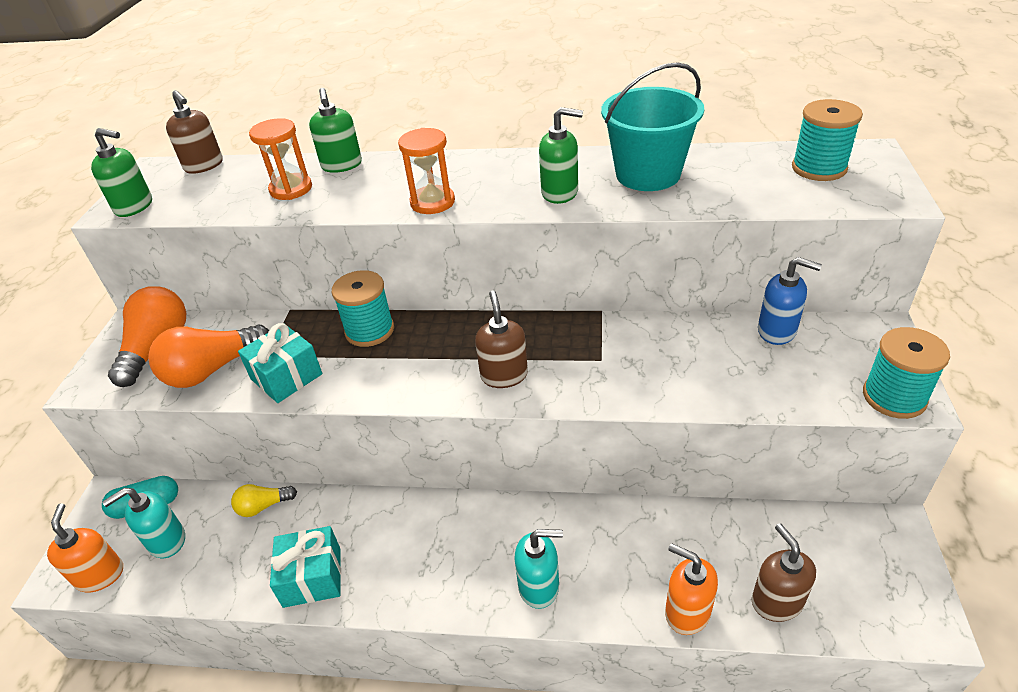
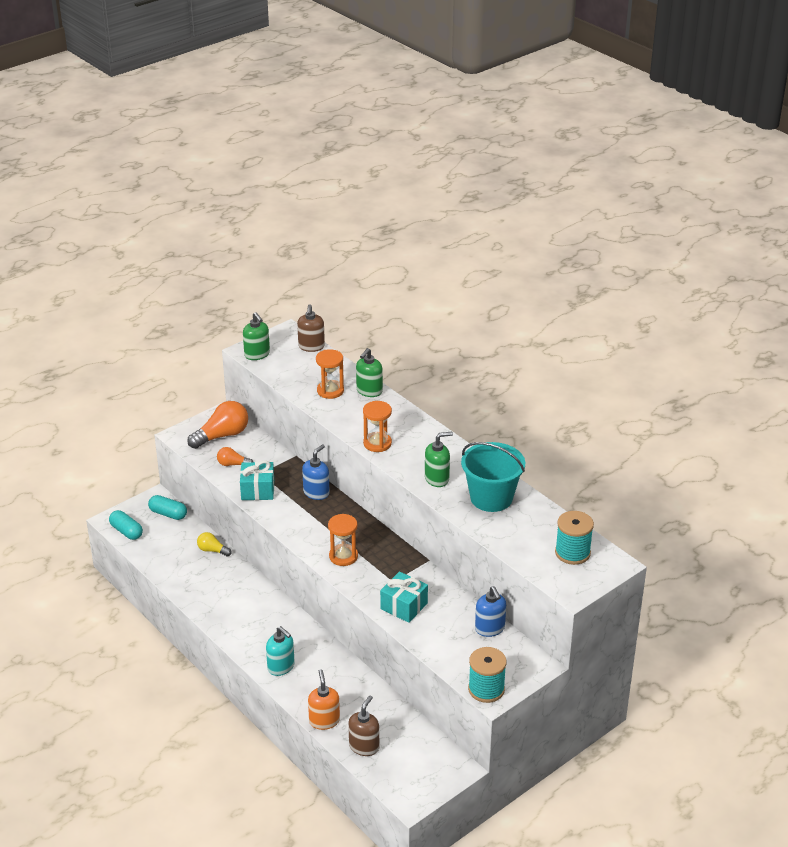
camera: 40 degrees right, 5 degrees down
orange soap dispenser [47,504,123,593] -> turquoise capsule [109,510,143,540]
turquoise soap dispenser [102,488,185,558] -> none
orange light bulb [148,324,269,388] -> orange light bulb [217,447,253,466], size x0.54
turquoise gift [270,526,341,608] -> turquoise gift moved to [380,571,428,623]
turquoise spool [332,270,394,347] -> blue soap dispenser [302,444,330,500]
brown soap dispenser [475,290,528,388] -> orange hourglass [328,514,358,566]
green soap dispenser [539,107,583,204] -> green soap dispenser turned 75 degrees counterclockwise [425,431,453,487]

